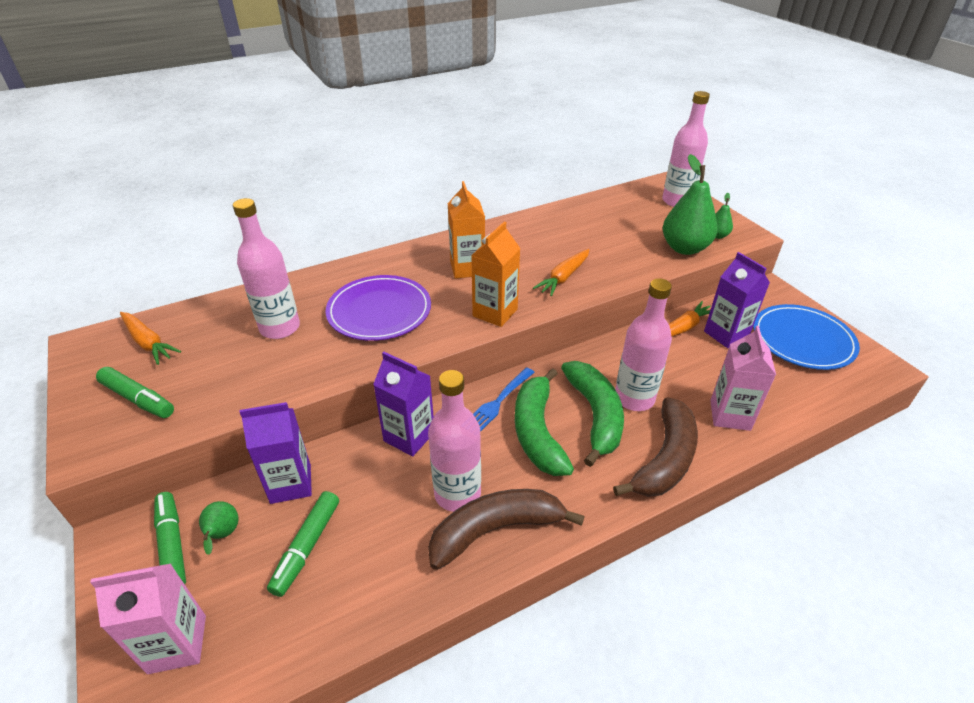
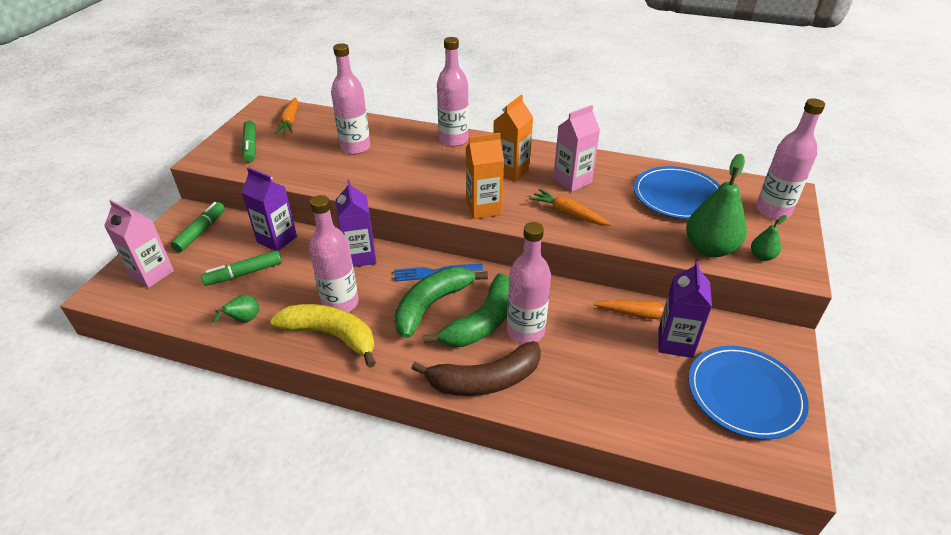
camera: 45 degrees right, 0 degrees up
green pear [199,501,238,555] -> green pear moved to [212,295,259,323]
purple plate [326,275,431,341] -> none
brown banana [428,489,585,570] -> yellow banana [270,304,376,368]
orange carrot [533,249,589,296] -> orange carrot turned 45 degrees clockwise [529,189,611,226]
pink carton [710,326,776,431] -> pink carton moved to [553,105,600,192]
none -> pink bottle [437,37,469,147]
none -> blue plate [634,166,721,219]

